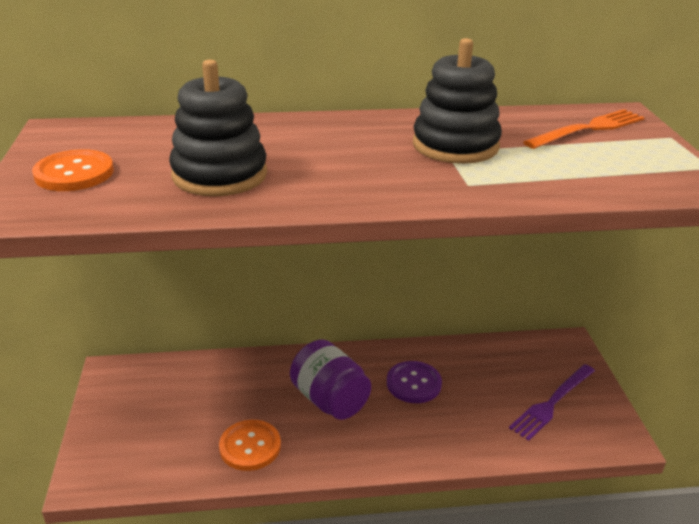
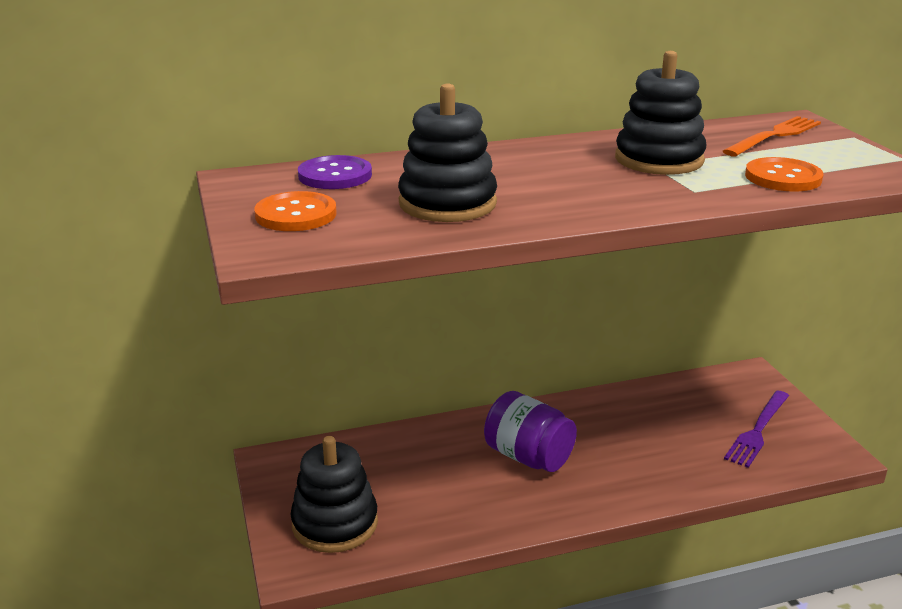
camera: 10 degrees left, 5 degrees down
orange button [219,420,281,471] -> orange button moved to [745,157,824,192]
purple button [387,361,442,403] -> purple button moved to [298,155,372,189]
none -> black stacking toy [290,436,378,553]

